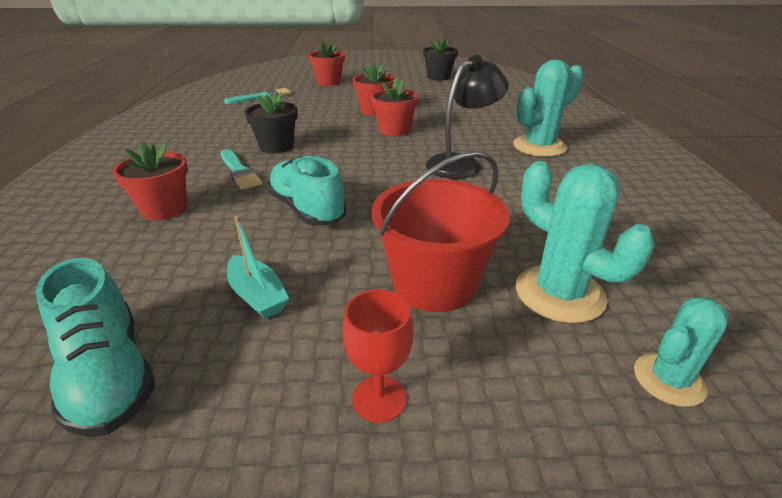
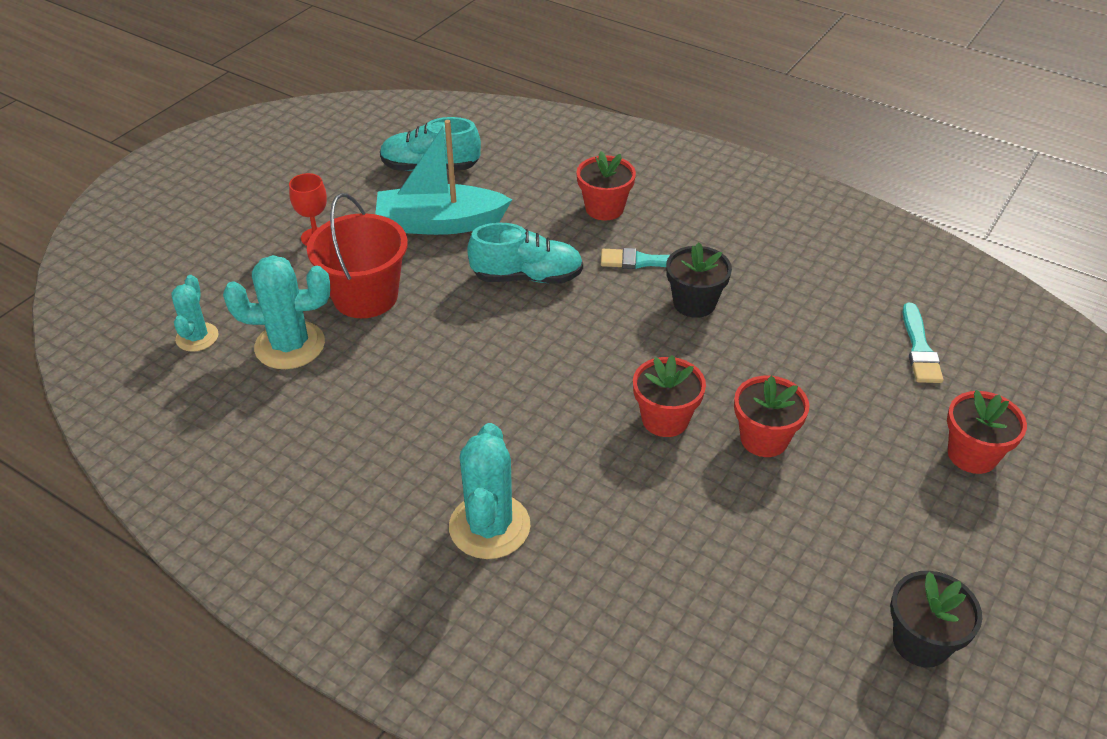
camera: 125 degrees right, 10 degrees up
turquoise boat [227,216,289,319] -> turquoise boat [375,120,512,235], size x1.93
black lamp [425,55,509,179] -> none

